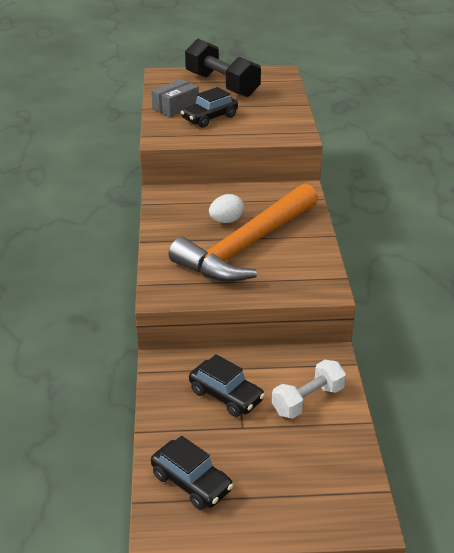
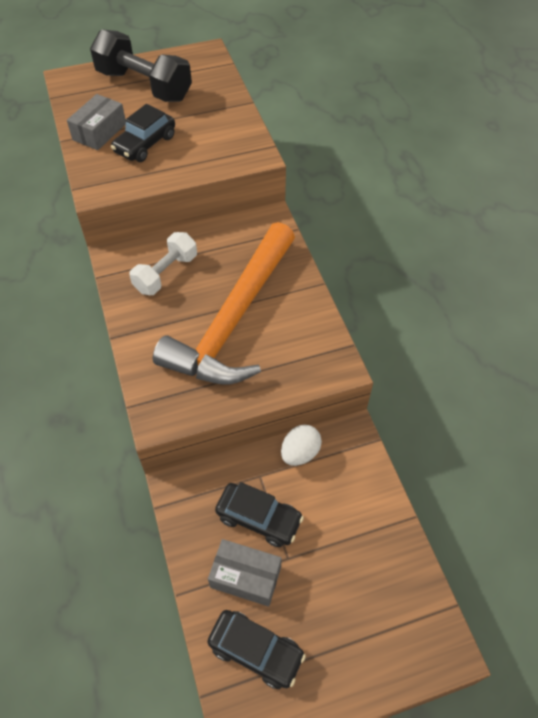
camera: 15 degrees left, 20 degrees up
white egg [209,194,244,223] -> white egg moved to [281,425,322,466]
white dumbbell [272,360,346,419] -> white dumbbell moved to [129,232,197,295]
none -> grey box [208,539,282,607]

